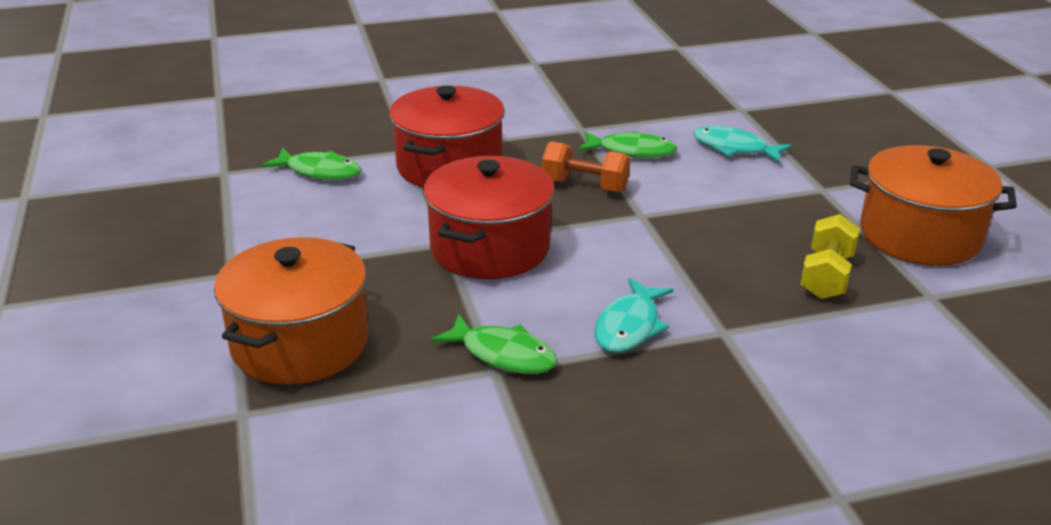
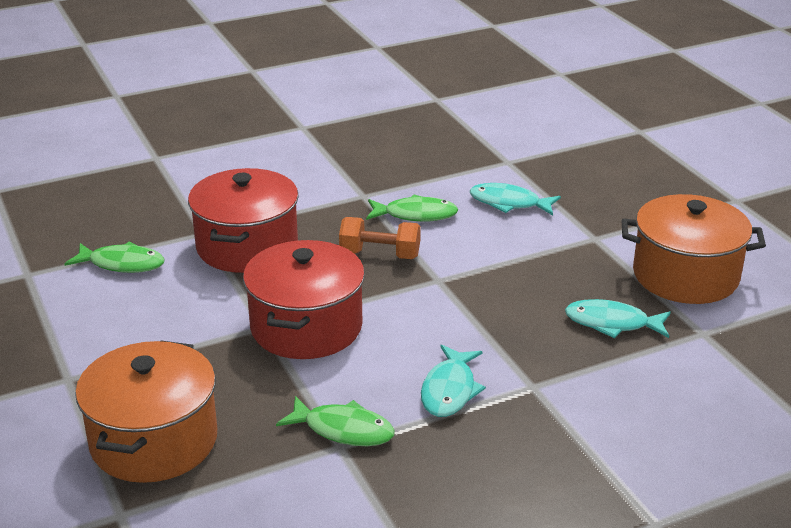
camera: 10 degrees left, 0 degrees up
yellow dumbbell [800,214,860,299] -> turquoise fish [565,299,671,338]

